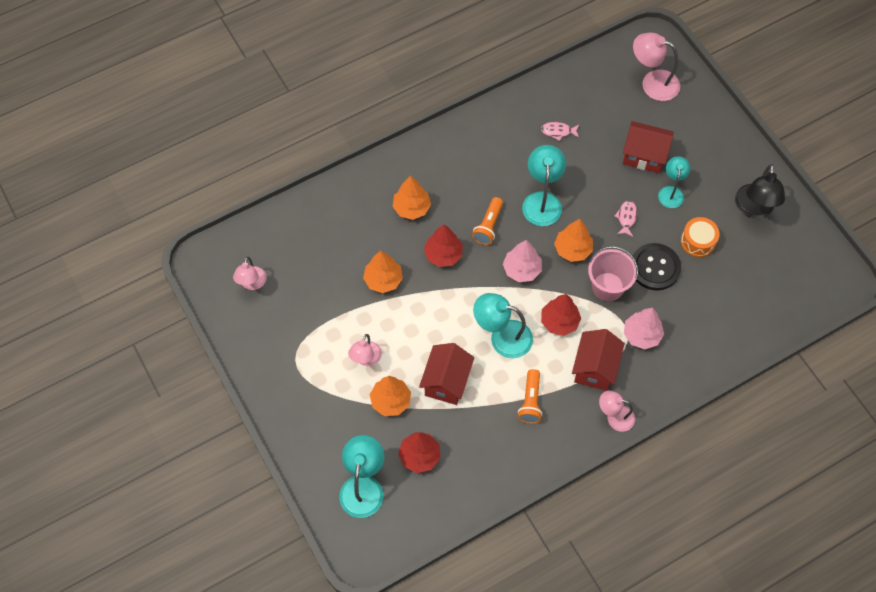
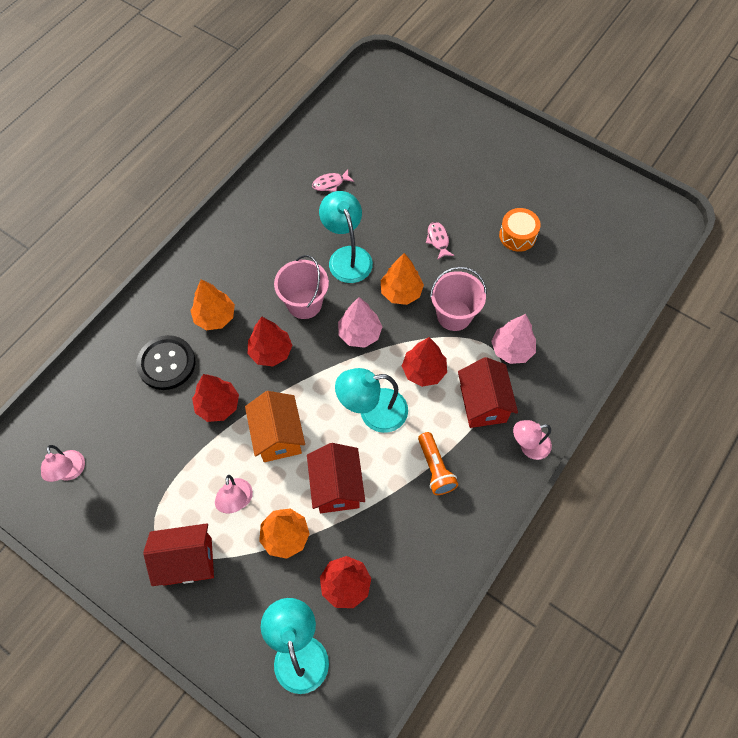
camera: 25 degrees left, 0 degrees up
orange tree [363,250,403,293] -> red tree [192,374,239,422]
orange flashlight [472,197,503,245] -> pink bucket [274,255,329,319]
red house [623,121,674,173] -> red house moved to [143,523,214,586]
pink lamp [633,33,680,101] -> none
black button [633,243,681,291] -> black button moved to [136,335,195,390]
turquoise lamp [658,156,690,208] -> none
black lamp [735,164,785,218] -> none
none -> orange house [245,391,305,462]

